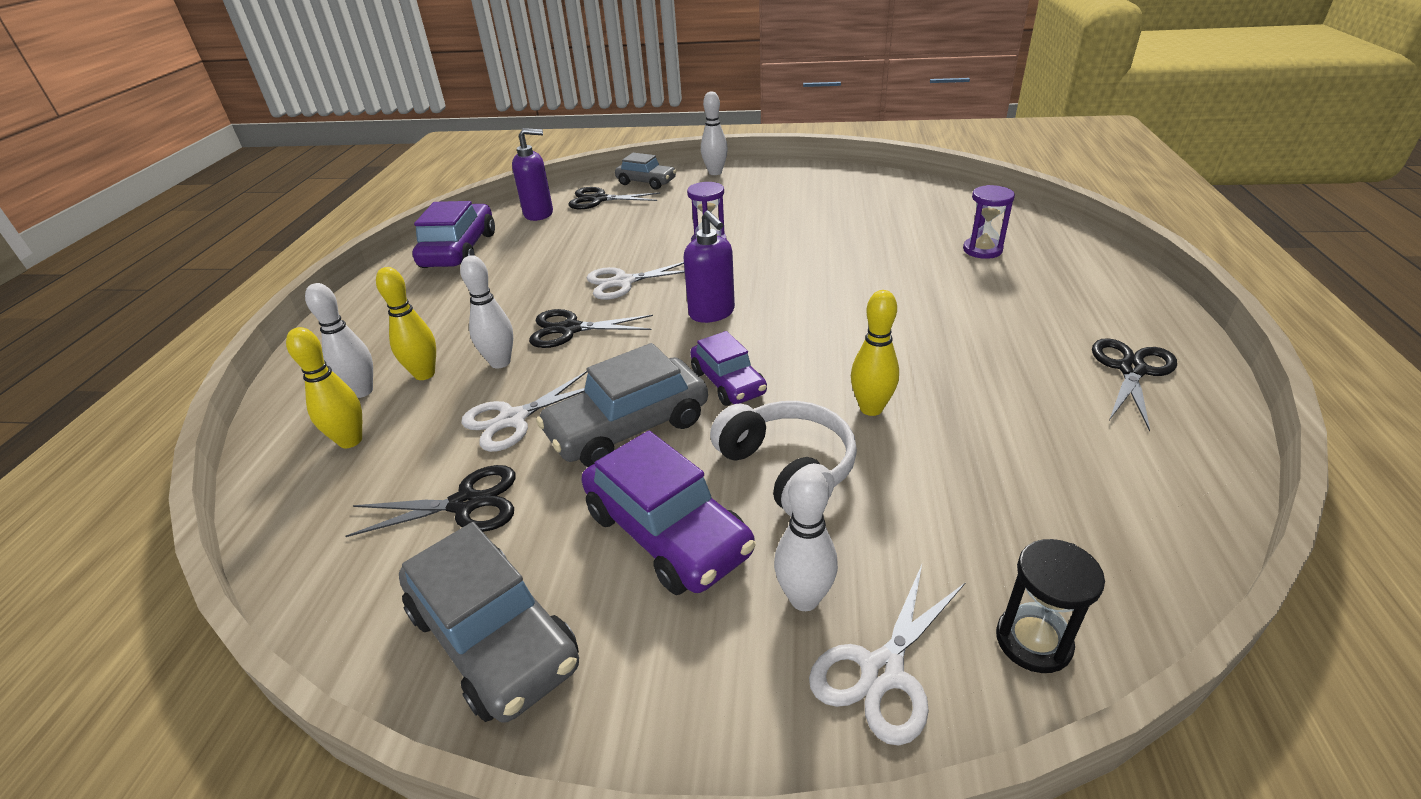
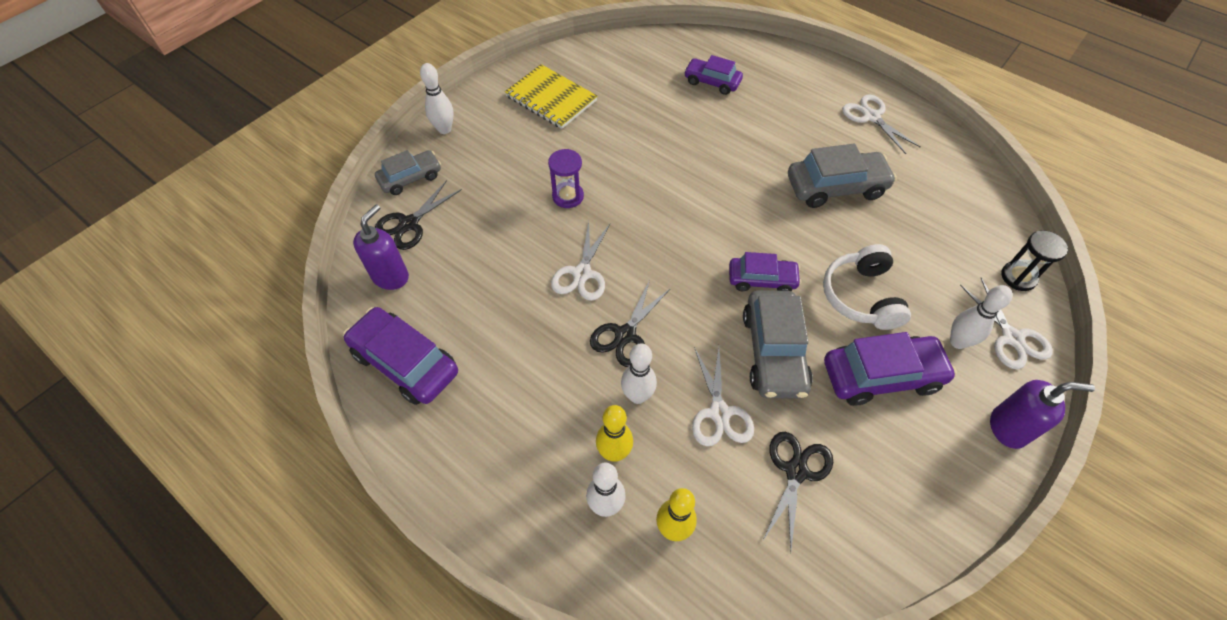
camera: 60 degrees left, 20 degrees up
grey car [399,522,579,723] -> grey car moved to [788,144,897,208]
purple soap dispenser [683,210,735,323] -> purple soap dispenser moved to [990,380,1095,449]
white headphones [710,401,857,517] -> white headphones turned 90 degrees counterclockwise [823,244,911,330]
yellow bowling pin [851,290,899,416] -> none
purple hourglass [963,185,1015,259] -> purple car [684,55,743,95]
black scissors [1092,338,1177,432] -> white scissors [842,95,920,154]
none -> yellow notebook [505,64,598,129]

